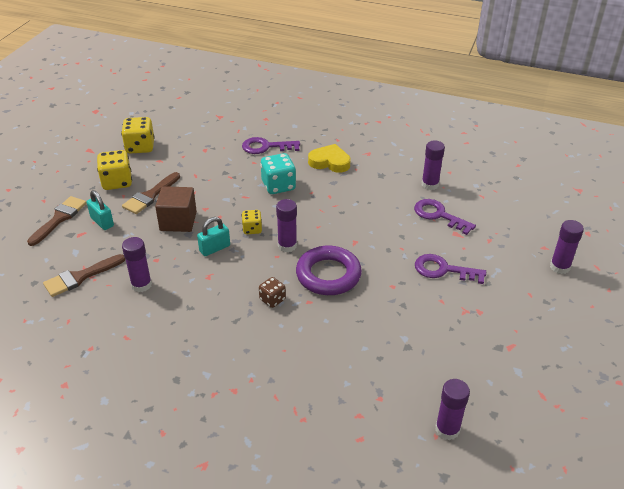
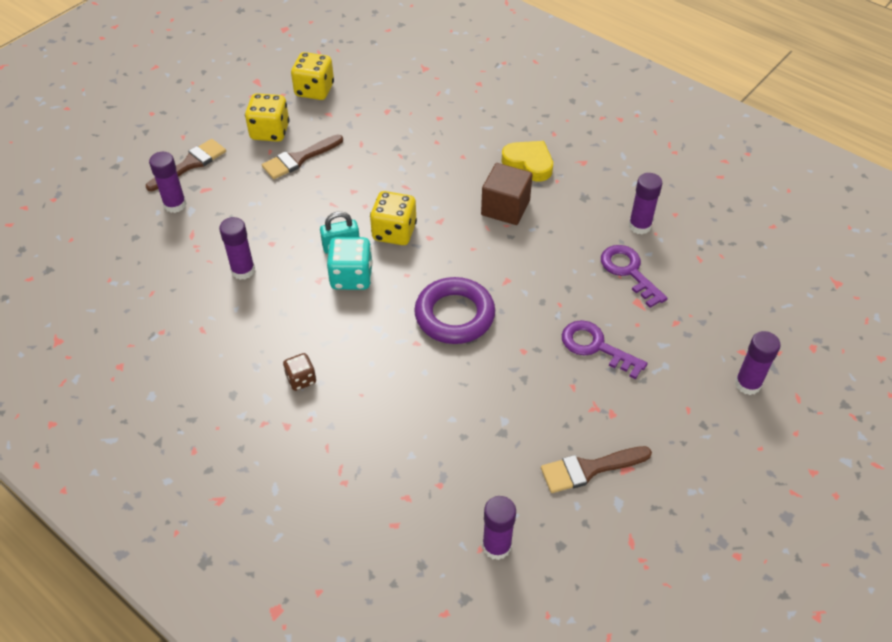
camera: 20 degrees right, 10 degrees up
brown brush [43,254,125,297] -> brown brush moved to [541,446,652,493]
turquoise padlock [87,190,114,230] -> none
brown cube [155,186,197,232] -> brown cube moved to [481,163,533,225]
purple key [242,137,300,154] -> none
yellow dice [242,210,262,234] -> yellow dice [370,191,417,245], size x1.70
brown dice [259,277,286,308] -> brown dice moved to [283,353,316,391]
turquoise dice [260,153,296,194] -> turquoise dice moved to [327,237,373,290]
purple glue stick [276,199,297,252] -> purple glue stick moved to [149,152,187,213]

